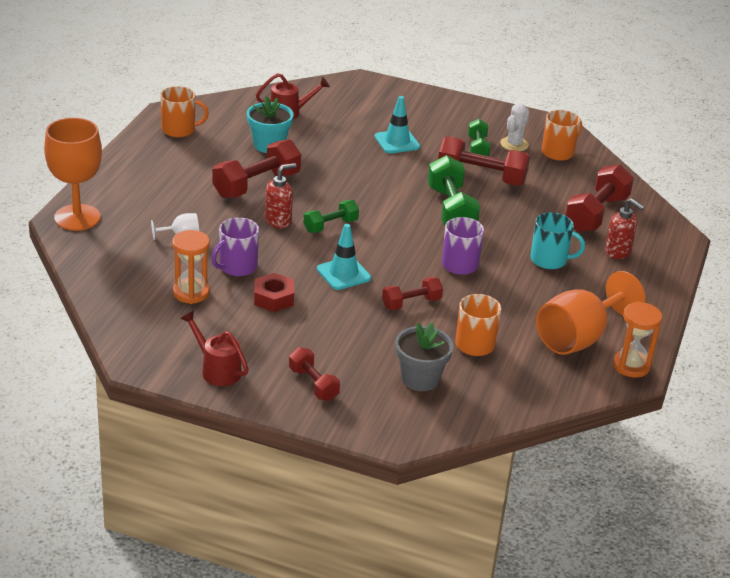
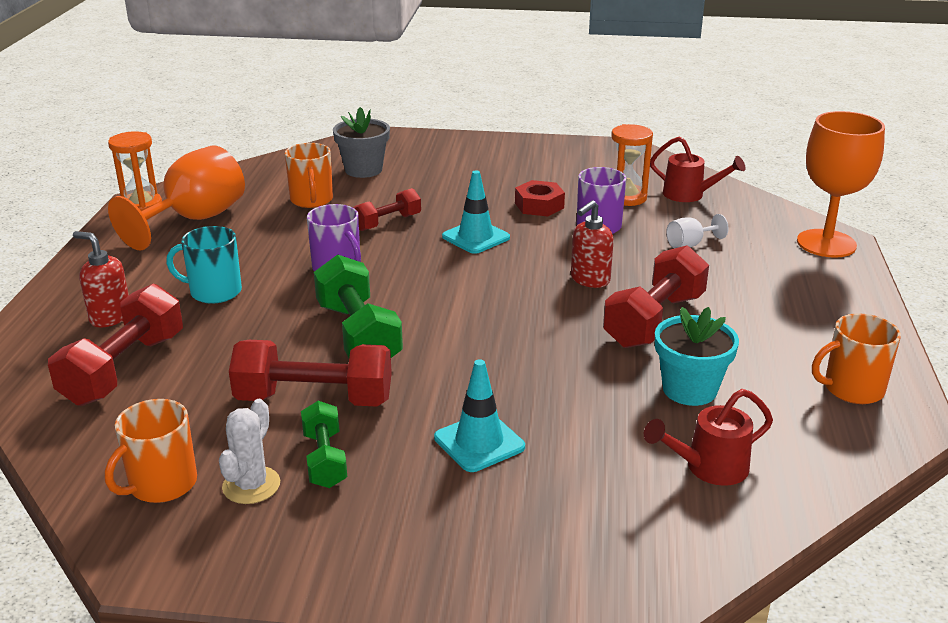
camera: 170 degrees right, 5 degrees down
red watering can [180,311,249,386] -> red watering can moved to [650,137,745,202]
red dumbbell [289,347,340,401] -> none
green dumbbell [304,200,359,233] -> none

